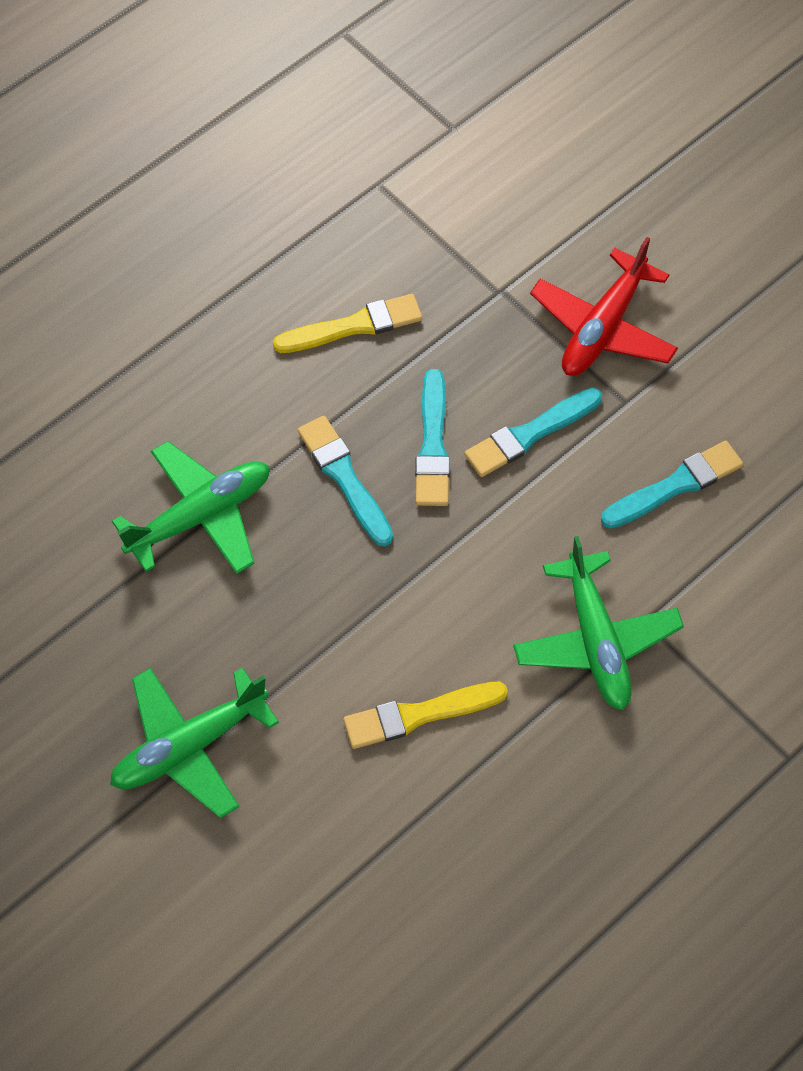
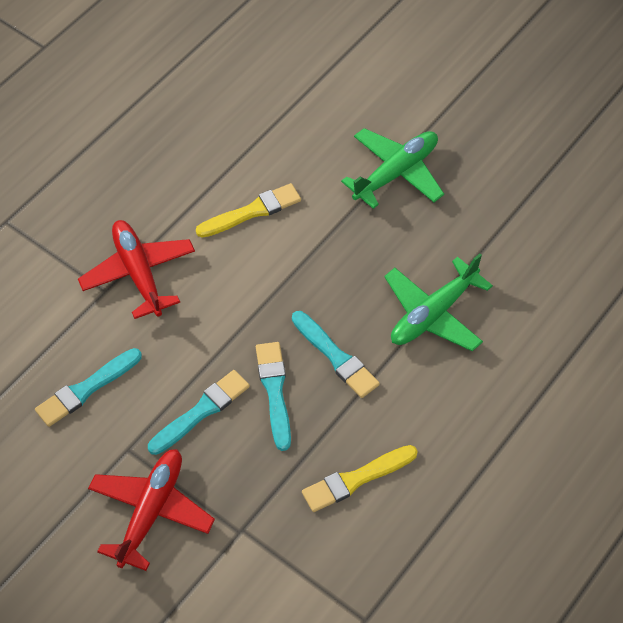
camera: 170 degrees right, 5 degrees down
green plane [513,536,684,710] -> red plane [78,220,195,319]

